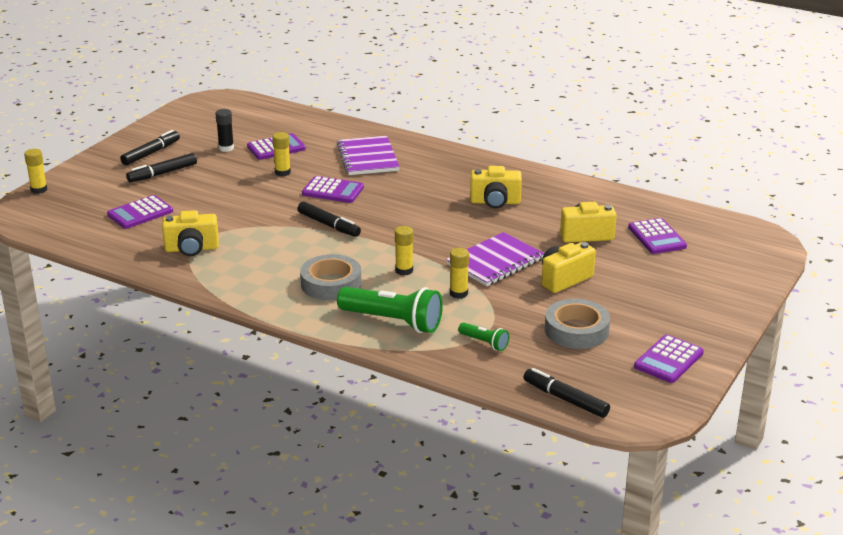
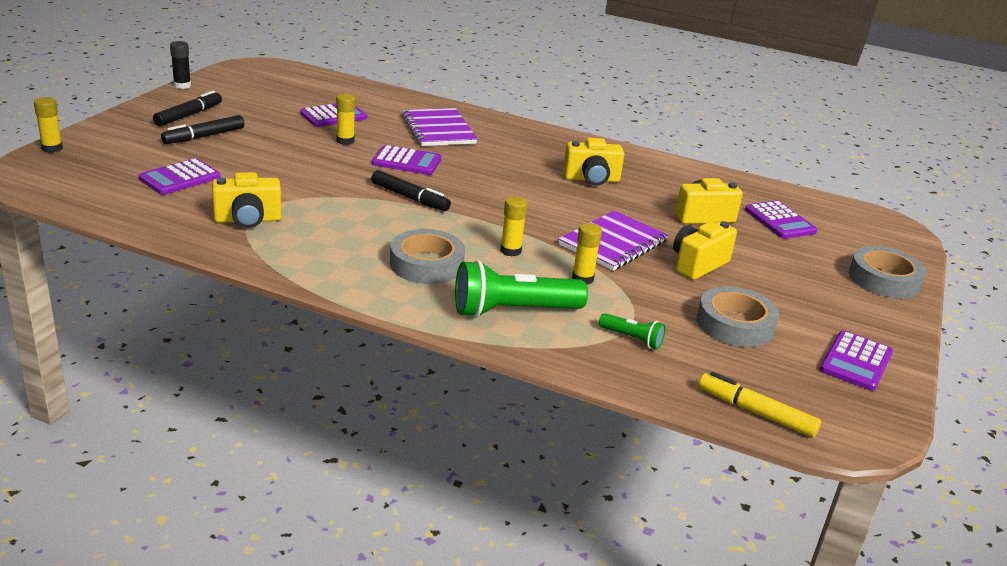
camera: 10 degrees left, 0 degrees up
black glue stick [215,109,234,152] -> black glue stick moved to [170,41,191,89]
green flashlight [337,287,443,333] -> green flashlight turned 150 degrees clockwise [455,260,588,318]
black marker [524,368,610,418] -> yellow marker [699,372,821,437]
none -> grey tape [849,246,926,299]

